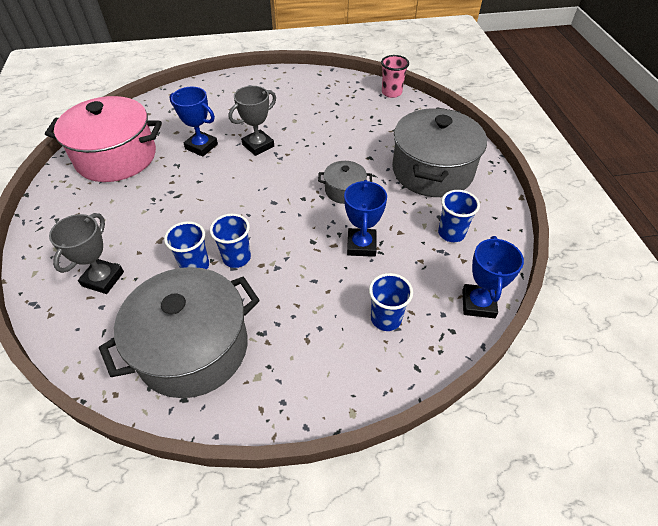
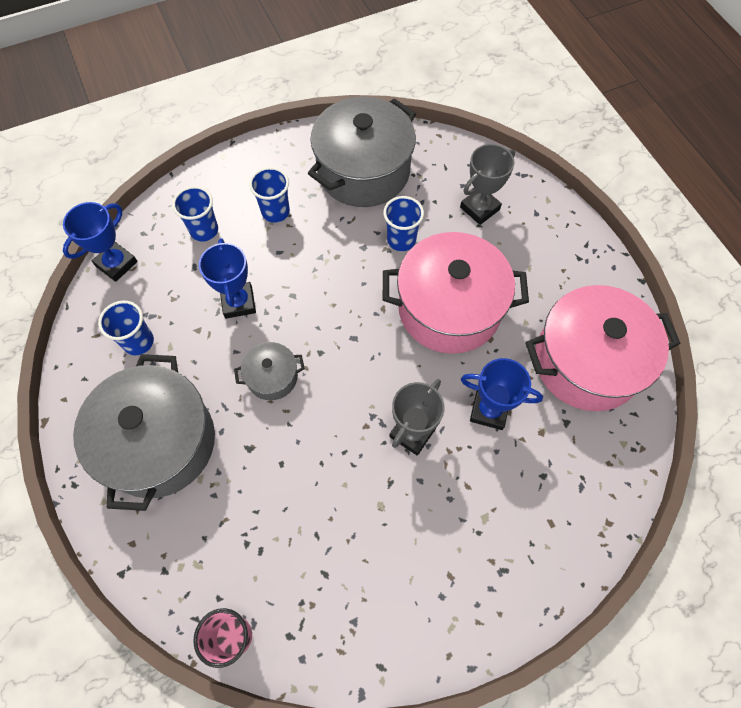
camera: 165 degrees right, 15 degrees up
grey trophy [49,213,124,294] -> grey trophy turned 45 degrees clockwise [460,144,515,225]
blue cup [210,214,251,268] -> blue cup moved to [249,167,290,223]
blue trophy [462,236,524,318] -> blue trophy turned 45 degrees clockwise [63,202,138,282]
none -> pink pot [383,232,529,354]

